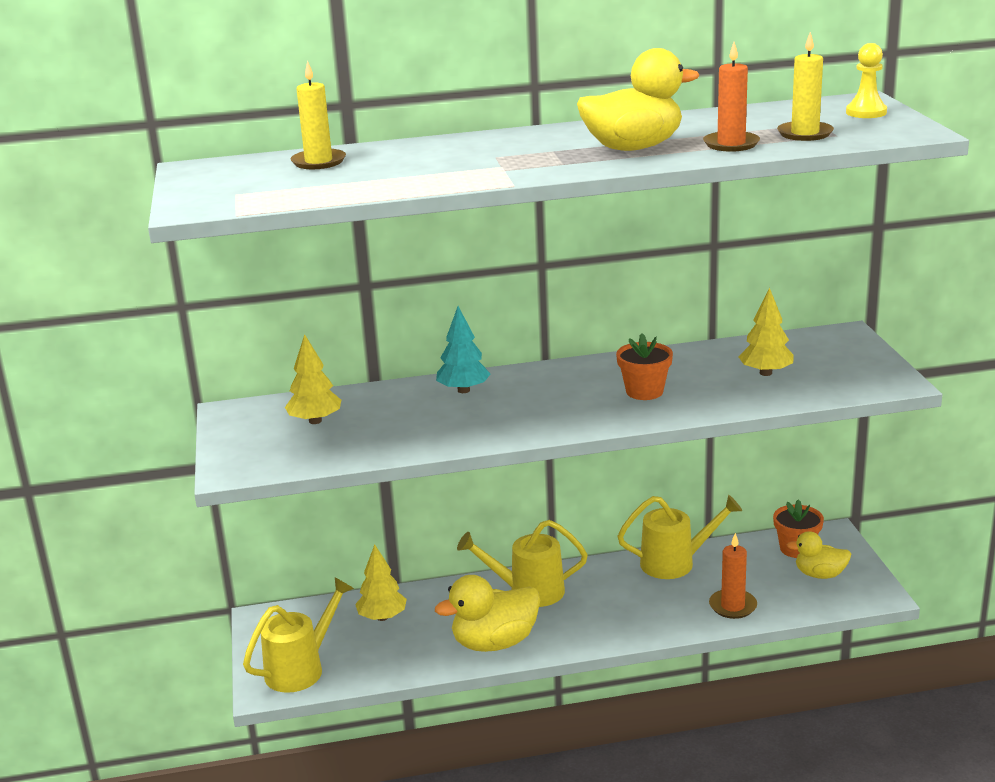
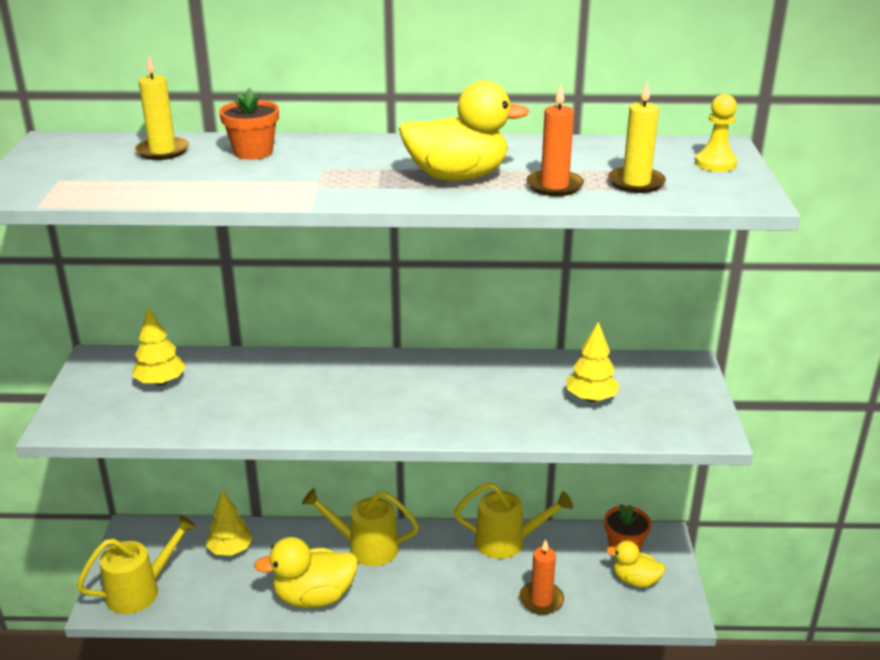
camera: 10 degrees right, 5 degrees up
turquoise tree [436,306,490,393] -> none
orange flower pot [616,333,673,400] -> orange flower pot moved to [219,88,279,160]

